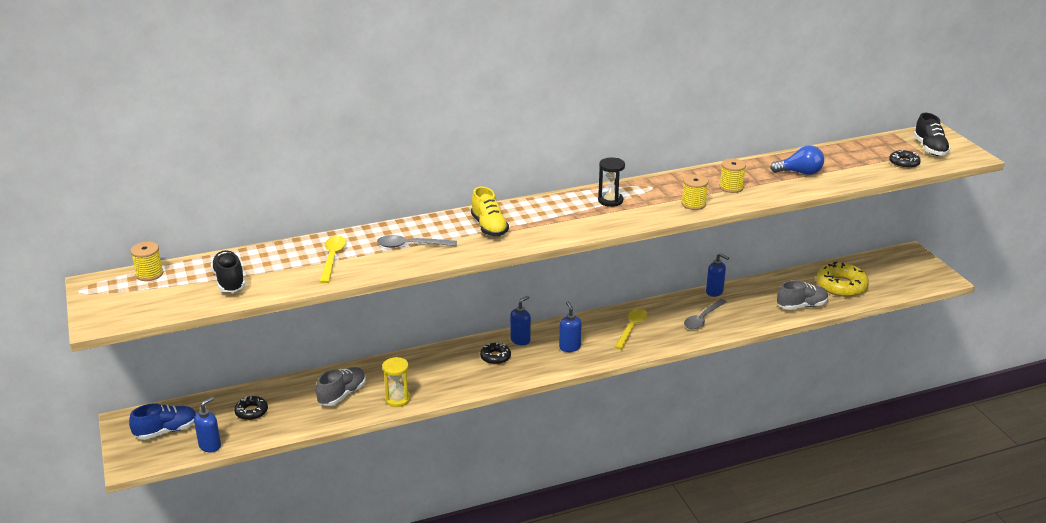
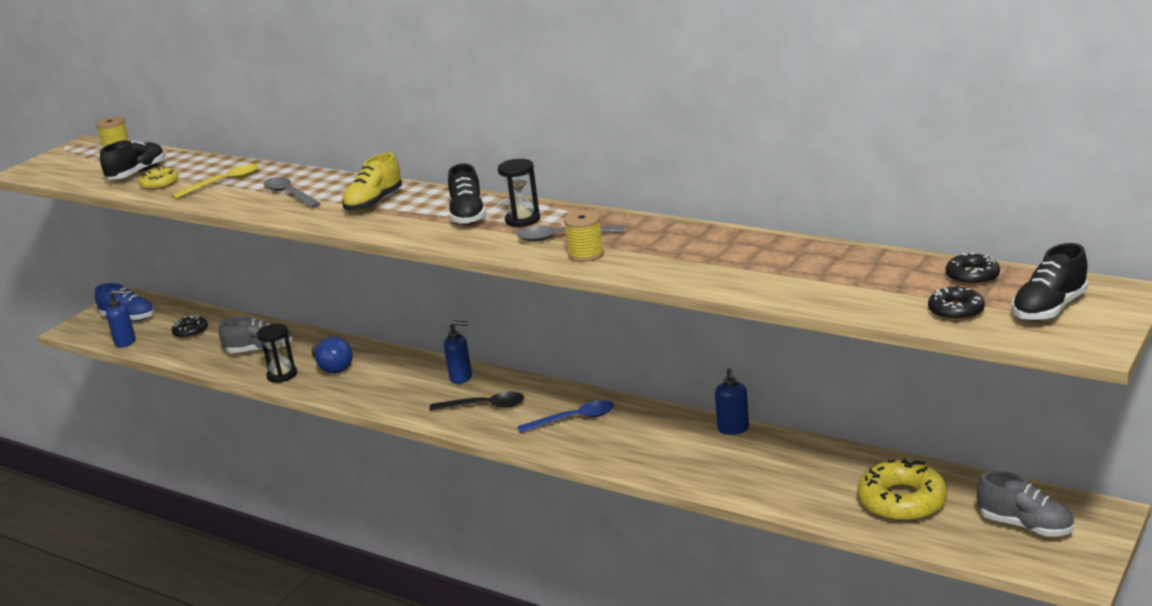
camera: 55 degrees right, 5 degrees down
yellow hourglass [382,357,411,407] -> black hourglass [257,324,297,383]
black donut [480,342,511,365] -> black donut moved to [945,252,1000,286]
blue soap dispenser [559,301,582,352] -> black spoon [429,392,524,411]
yellow spoon [615,308,647,350] -> blue spoon [517,400,614,433]
grey spoon [684,299,727,329] -> grey spoon moved to [517,226,625,242]
yellow spool [719,158,746,193] -> none
blue light bulb [770,145,824,175] -> blue light bulb moved to [311,337,353,374]
grey shoe [777,280,828,310] -> grey shoe moved to [977,471,1074,537]
none -> yellow donut [139,167,178,190]
none -> black shoe [448,164,486,225]

